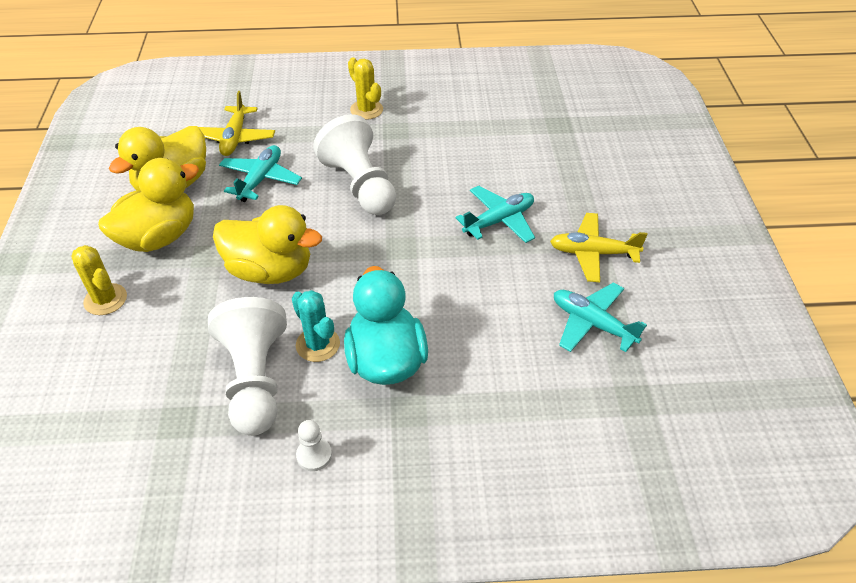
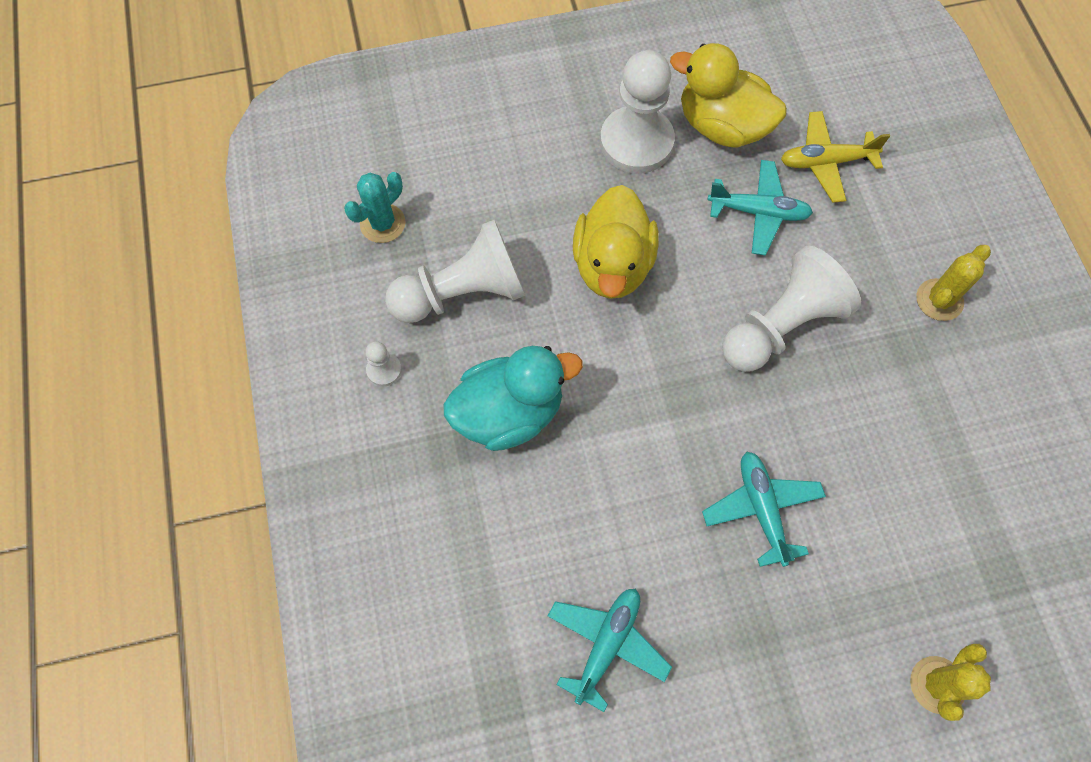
camera: 80 degrees right, 20 degrees up
yellow cactus [71,245,127,315] -> yellow cactus moved to [910,644,991,721]
yellow duck [98,158,199,252] -> white pawn [600,50,675,173]
turquoise cactus [292,290,340,362] -> turquoise cactus moved to [344,172,406,243]
turquoise plane [456,186,535,243] -> turquoise plane turned 150 degrees counterclockwise [702,452,826,567]
yellow plane [550,213,648,282] -> none

